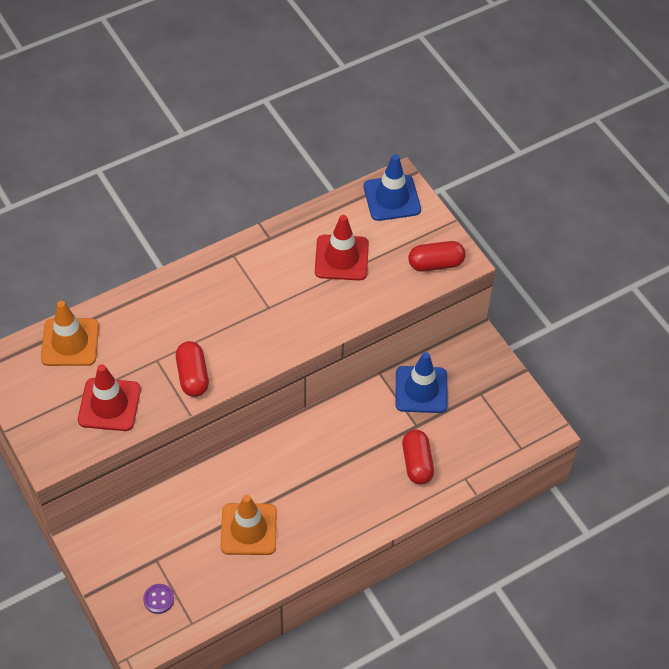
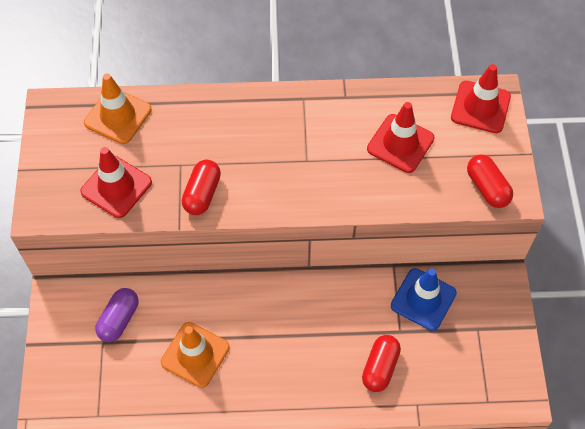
camera: 30 degrees right, 5 degrees up
purple button [143,584,174,614] -> none
blue traffic cone [364,154,421,221] -> red traffic cone [451,64,511,133]
red capsule [408,241,466,272] -> red capsule turned 45 degrees clockwise [467,155,513,208]
none -> purple capsule [95,288,138,342]

